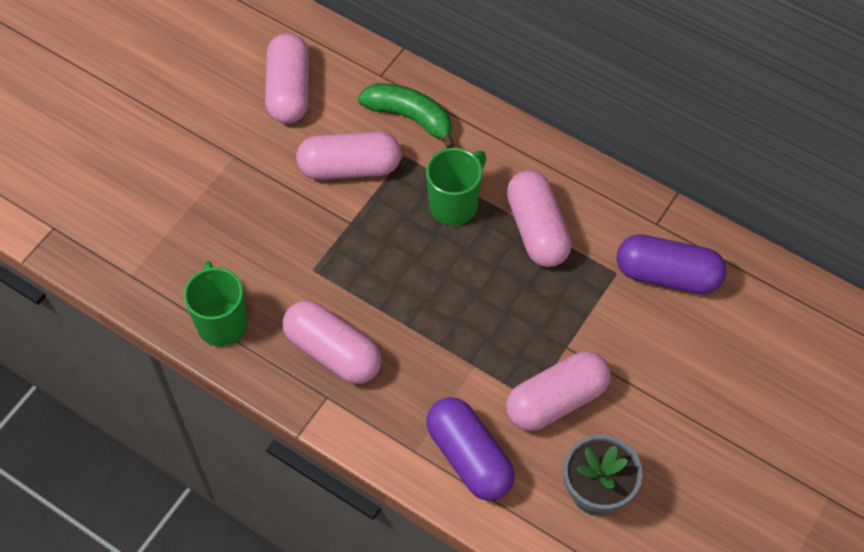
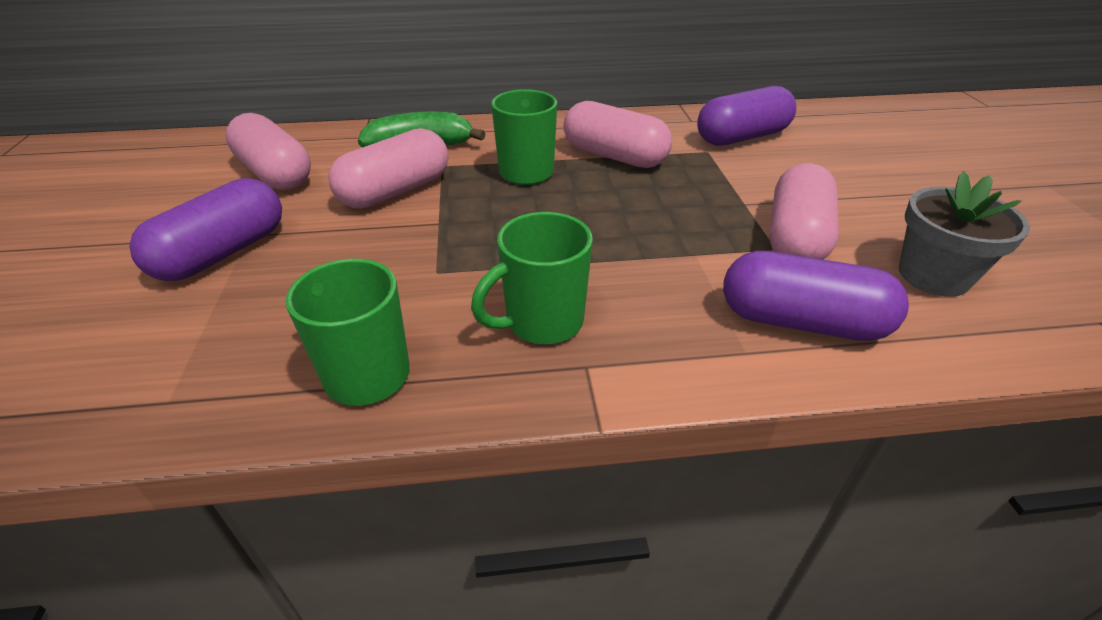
camera: 40 degrees left, 20 degrees down
pink capsule [282,301,382,384] -> green mug [471,212,593,344]
none -> purple capsule [129,178,282,281]

